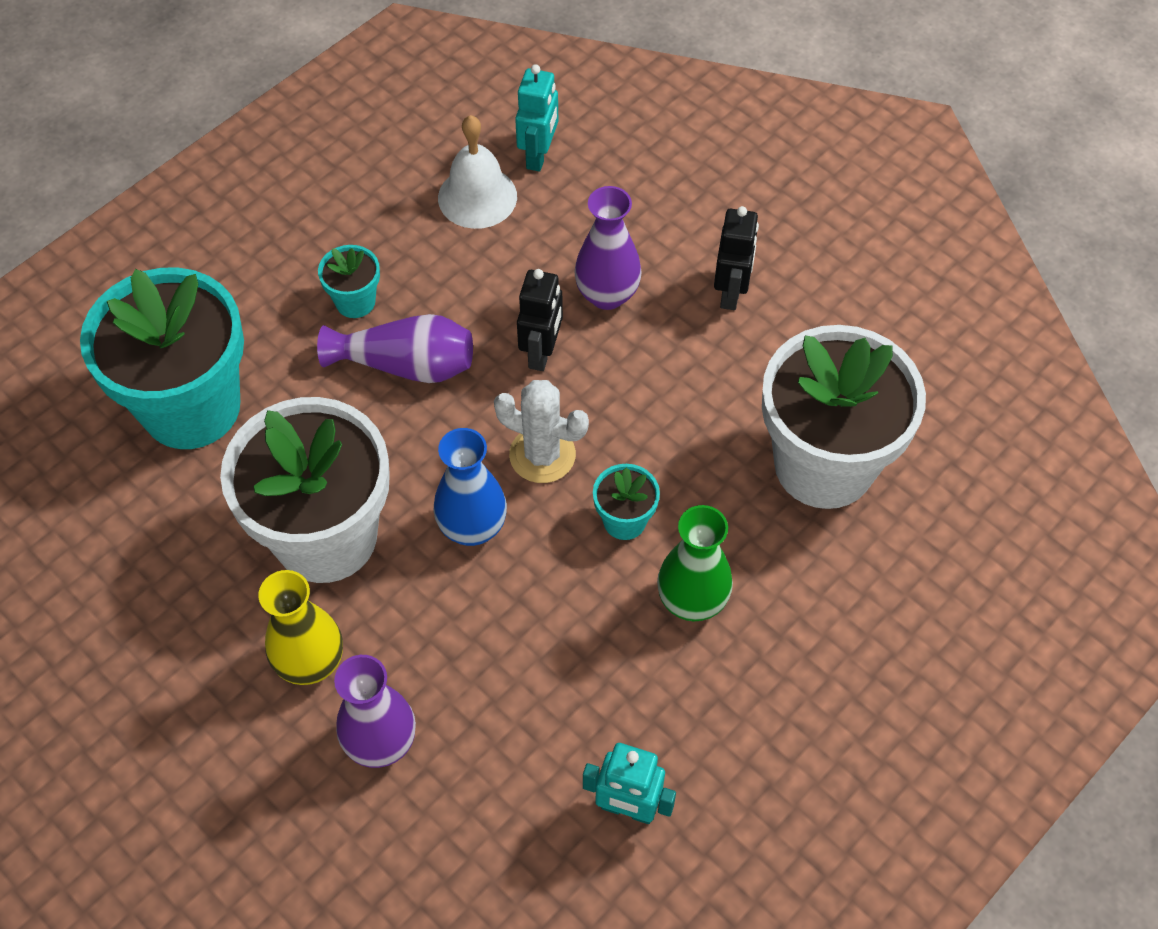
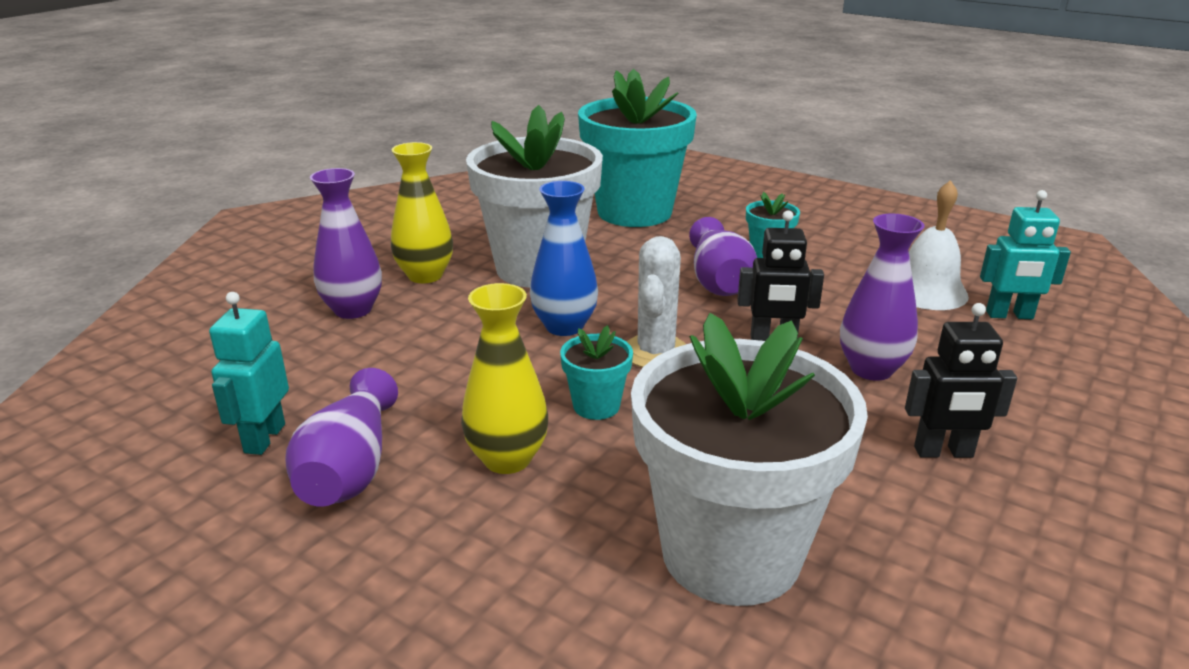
camera: 80 degrees right, 30 degrees down
green vase [657,505,733,621] -> yellow vase [461,283,548,474]
none -> purple vase [285,368,398,507]

